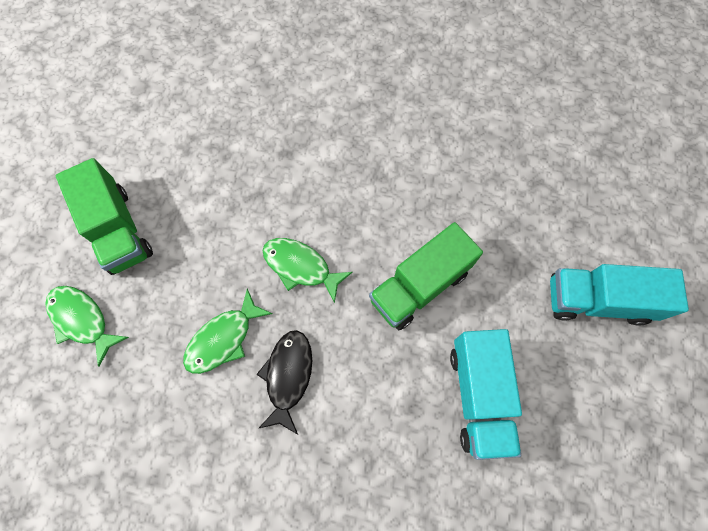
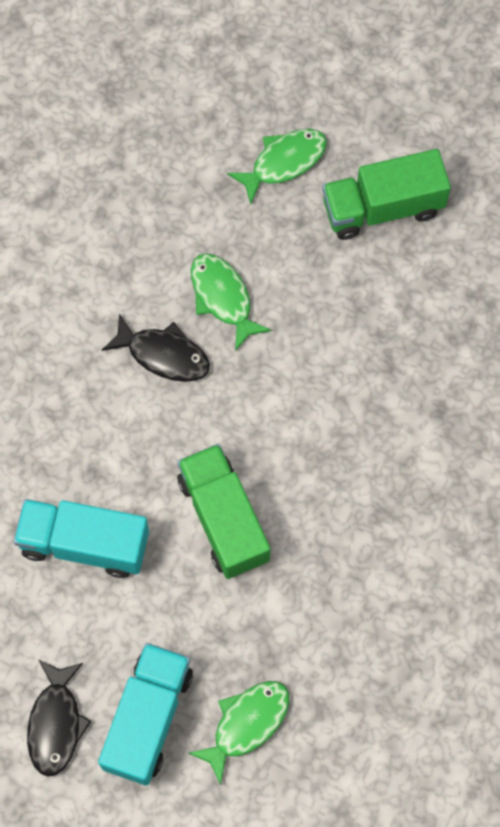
camera: 105 degrees right, 0 degrees up
green fish [262,238,353,303] -> green fish moved to [188,681,290,785]
none -> black fish [27,660,92,777]

